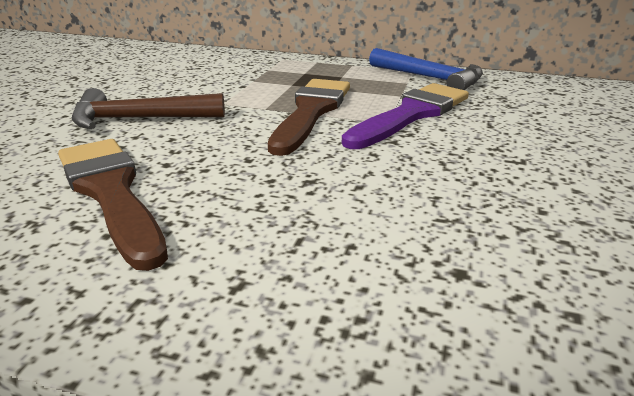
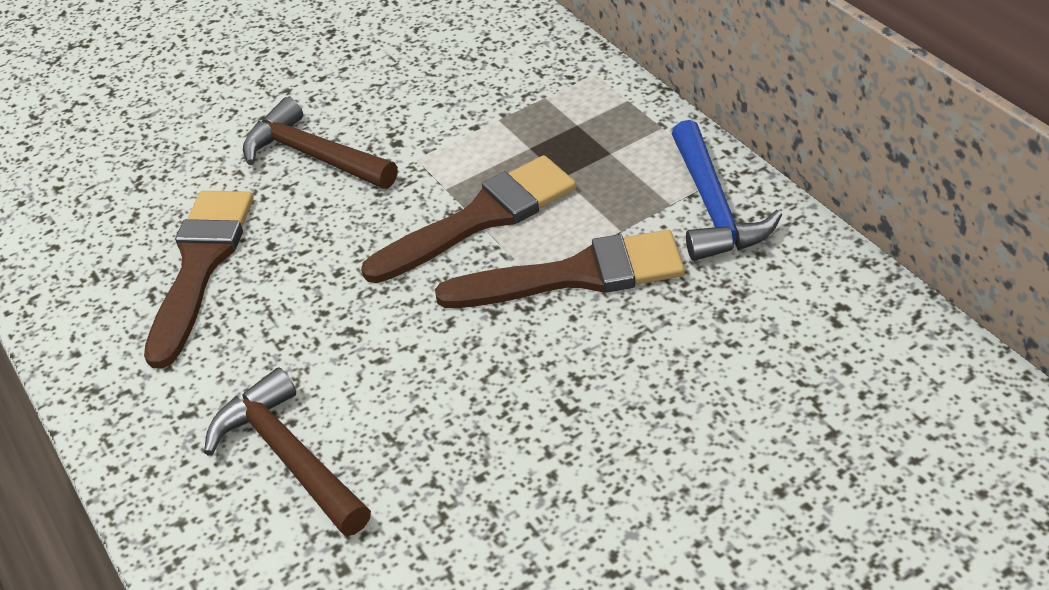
camera: 45 degrees right, 15 degrees up
purple brush [342,83,469,149] -> brown brush [435,230,685,308]
none -> brown hammer [204,368,371,536]

